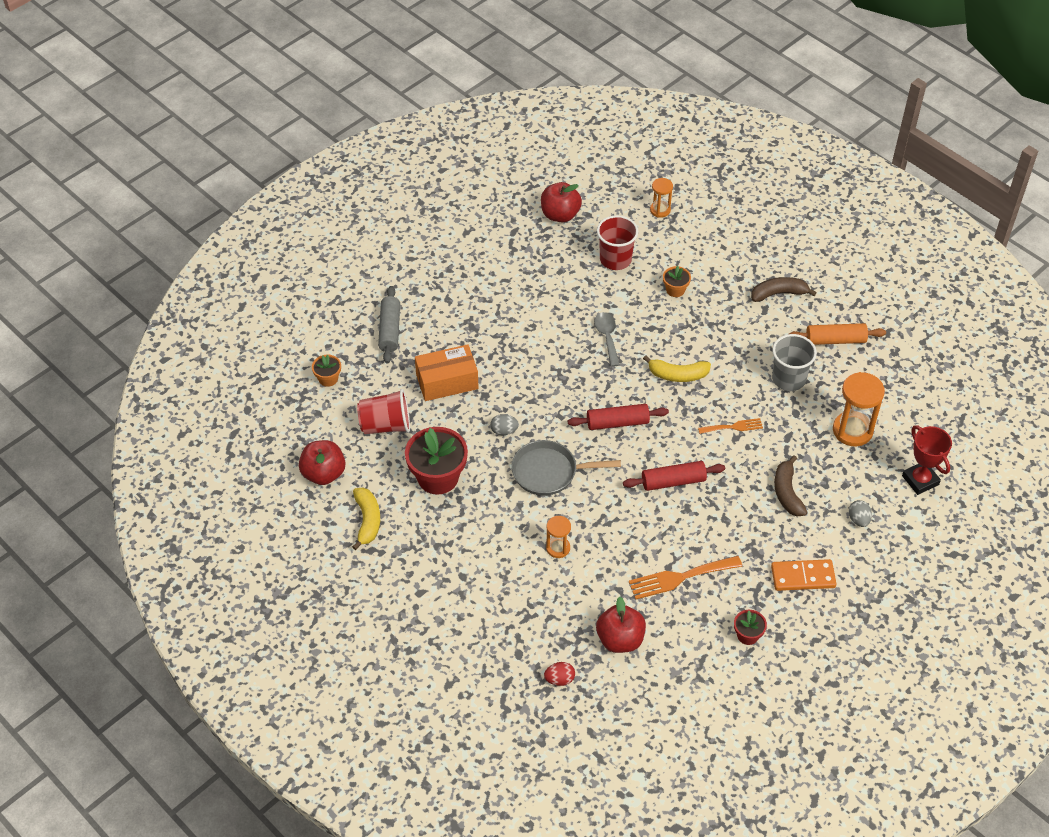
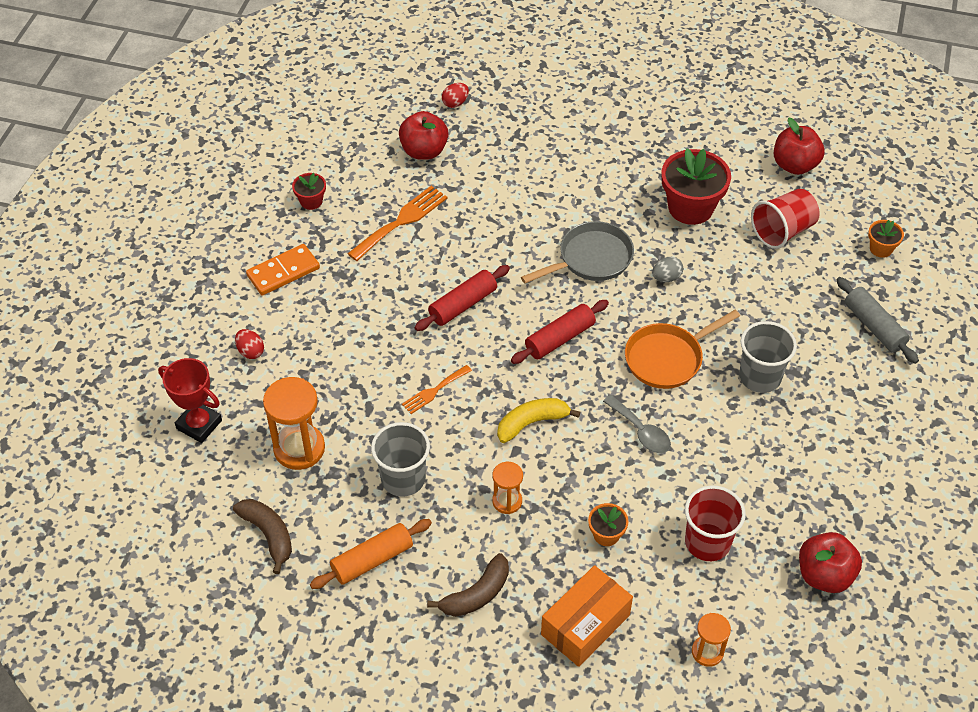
camera: 150 degrees right, 0 degrees up
yellow banana [352,487,380,550] -> none
orange box [415,344,479,401] -> orange box moved to [541,565,633,667]
orange hourglass [546,516,571,558] -> orange hourglass moved to [492,462,523,514]
brown banana [774,455,807,516] -> brown banana moved to [233,499,292,574]
grey egg [849,500,872,527] -> red egg [235,329,264,359]
none -> orange pan [625,310,740,389]
none -> grey cup [739,321,797,393]

